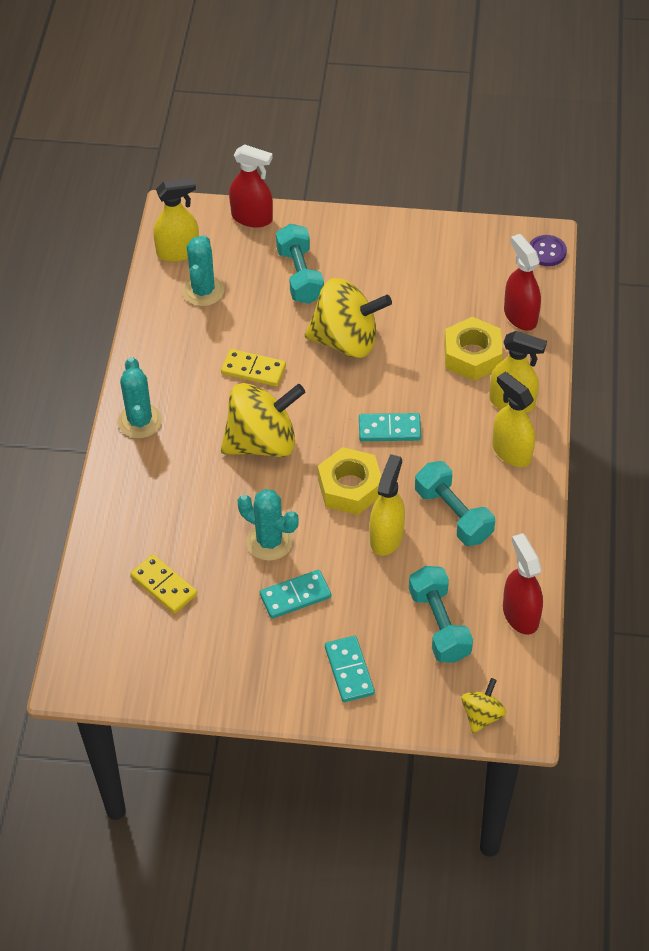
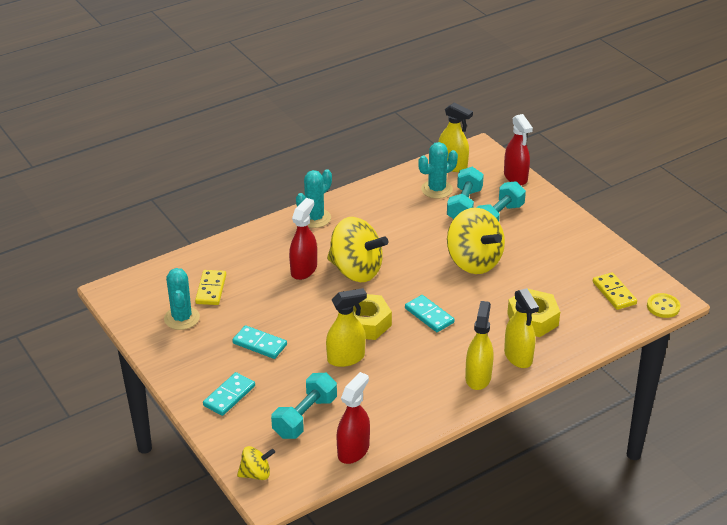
camera: 50 degrees right, 15 degrees down
yellow domino [221,349,286,386] -> yellow domino moved to [593,272,637,310]
turquoise cactus [238,489,299,561] -> turquoise cactus moved to [164,268,200,330]
turquoise dumbbell [415,461,495,546] -> turquoise dumbbell moved to [447,167,484,219]
red spray bottle [504,234,541,331] -> red spray bottle moved to [289,198,317,280]
purple button [529,235,567,266] -> yellow button [647,293,681,318]

